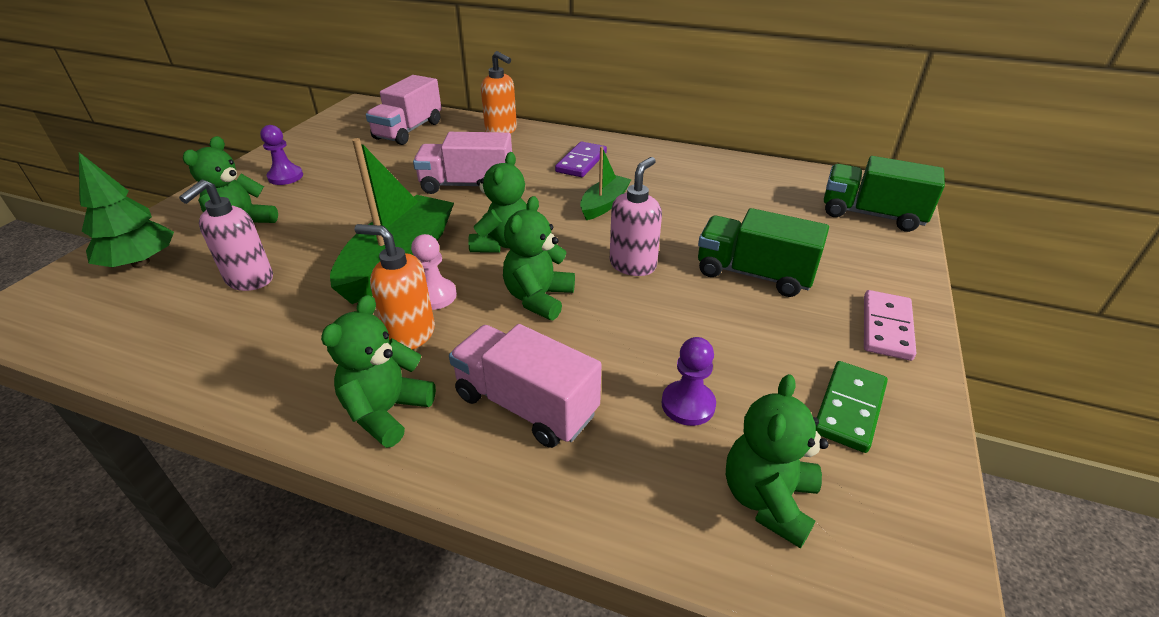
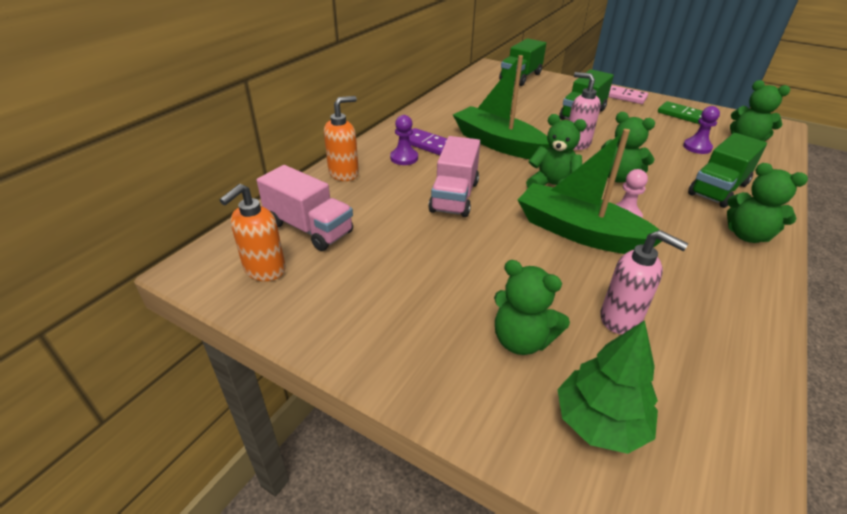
camera: 80 degrees left, 0 degrees up
purple pawn [260,125,303,185] -> purple pawn moved to [390,115,418,165]
orange soap dispenser [355,224,435,350] -> orange soap dispenser moved to [220,184,286,281]
pink truck [449,324,601,448] -> green truck [688,133,767,208]
green boat [580,147,631,220] -> green boat [453,55,549,159], size x1.84

